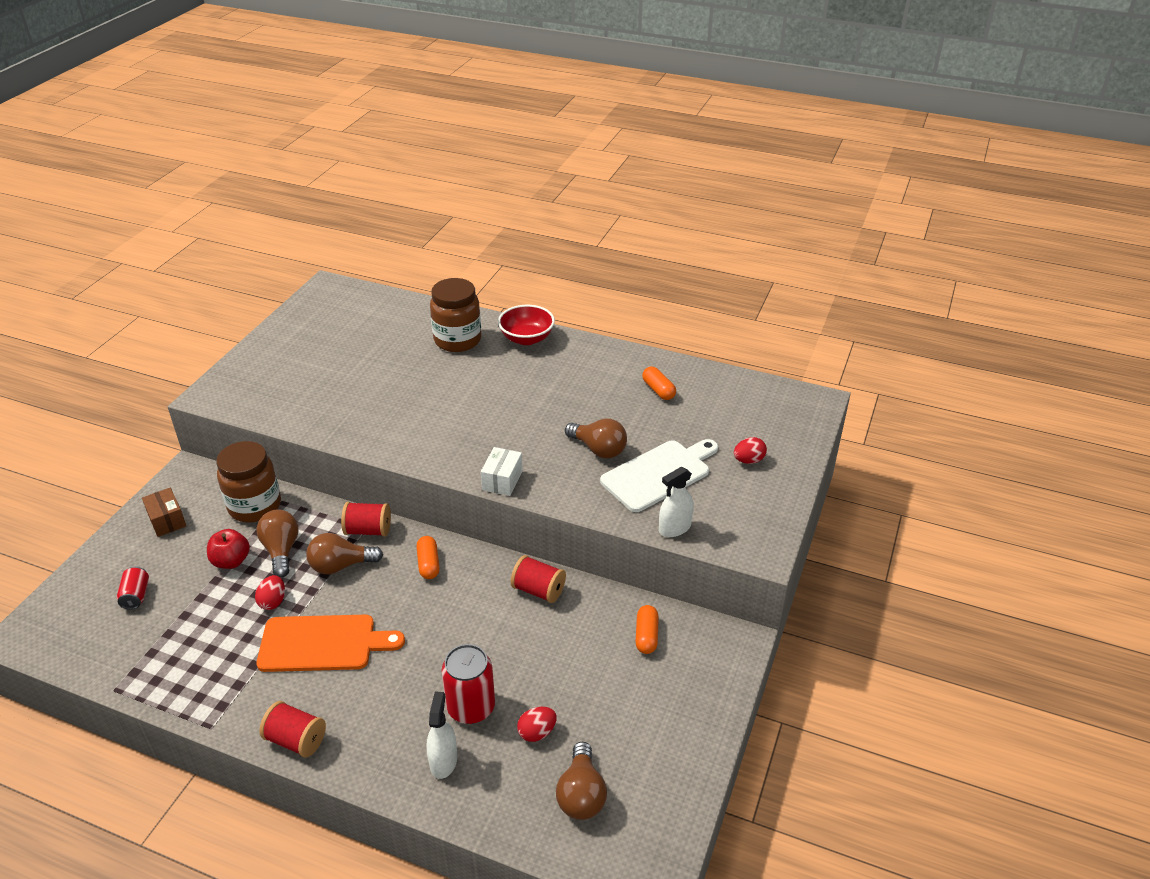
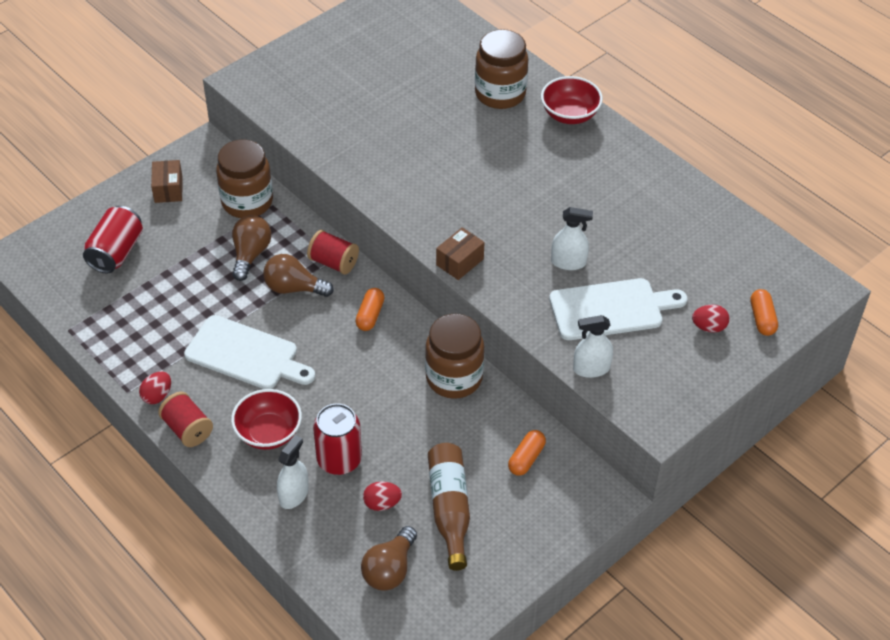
camera: 25 degrees right, 10 degrees up
red can [117,567,149,610] -> red can [83,206,143,273], size x1.76
red apple [207,529,250,569] -> none
red egg [255,575,285,610] -> red egg moved to [139,372,171,404]
orange cutting board [256,615,405,672] -> white cutting board [184,315,315,389]
white box [481,447,523,496] -> brown box [436,227,485,280]
red spool [511,555,566,603] -> brown jar [425,314,484,399]
brown light bulb [565,418,627,458] -> white spray bottle [551,207,593,270]
orange capsule [642,366,676,400] -> orange capsule moved to [750,289,778,336]
none -> red bowl [231,389,302,450]
none -> brown bottle [428,443,470,571]

